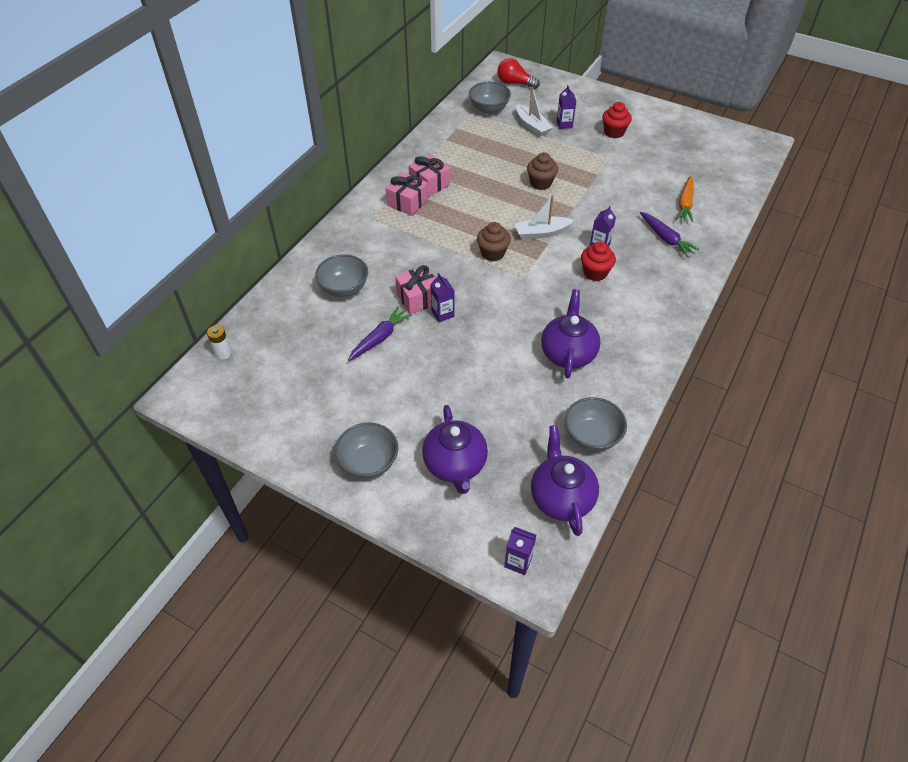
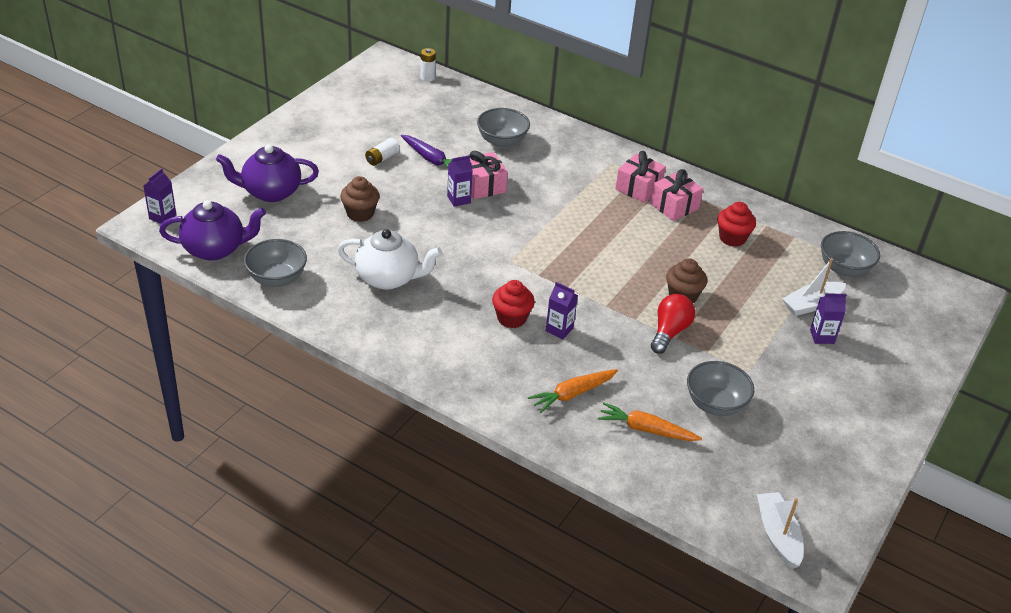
camera: 90 degrees right, 10 degrees down
grey bowl [335,422,399,479] -> grey bowl moved to [687,361,754,416]
brown cupcake [477,222,511,261] -> brown cupcake moved to [340,176,380,222]
red light bulb [497,58,540,89] -> red light bulb moved to [651,294,695,354]
white boat [515,195,574,240] -> white boat moved to [757,492,803,569]
purple teapot [541,289,600,378] -> white teapot [338,229,442,290]
red cupcake [602,102,632,138] -> red cupcake moved to [717,202,756,247]
purple carrot [640,212,700,257] -> orange carrot [528,369,618,413]
none -> white battery [365,138,400,166]

